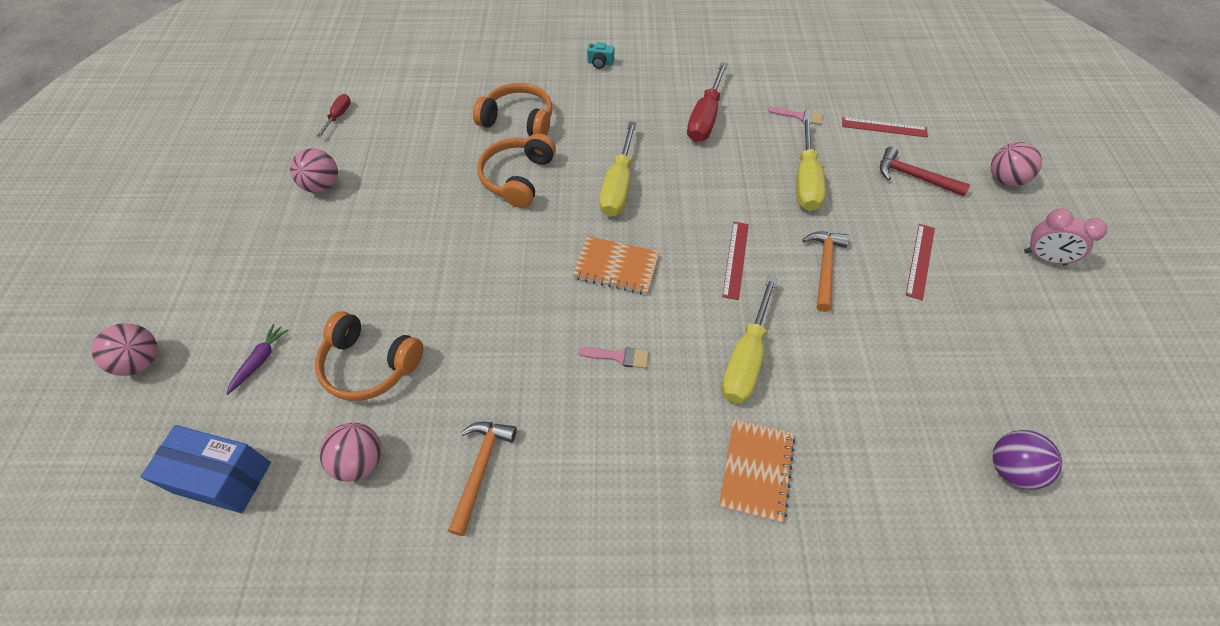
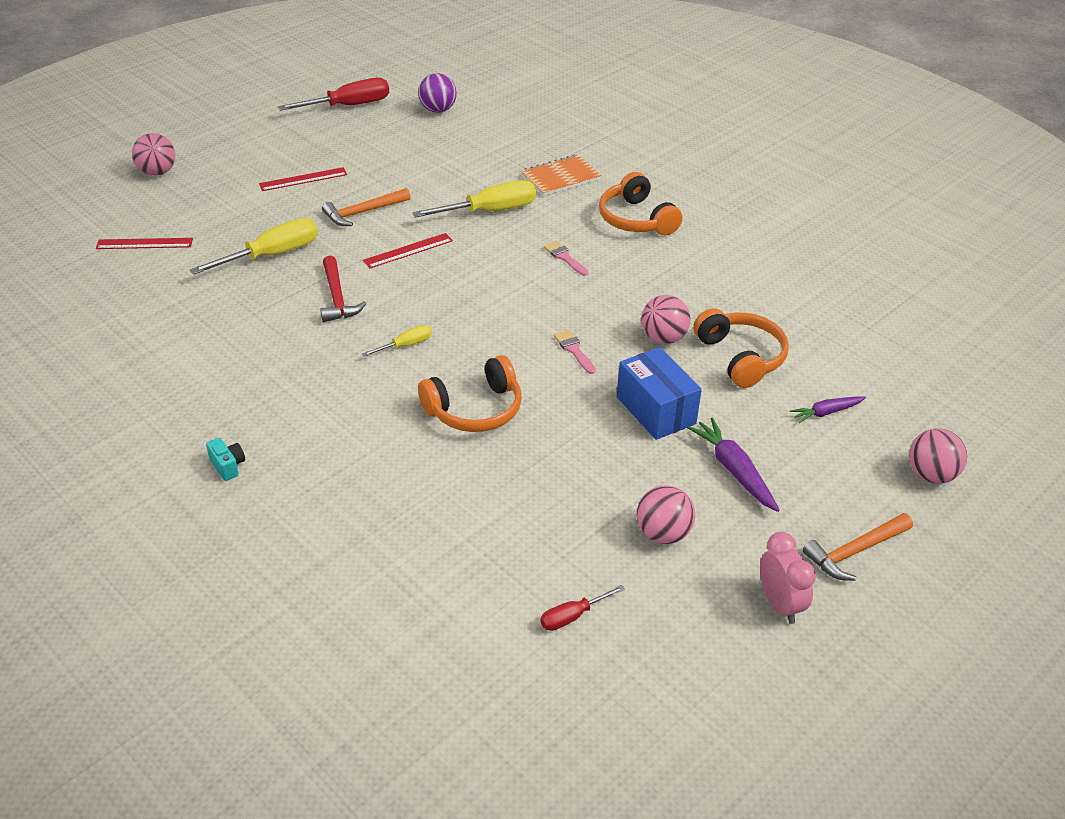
camera: 135 degrees left, 15 degrees down
blue box [140,425,271,513] -> blue box moved to [617,347,702,440]
pink ball [319,422,382,482] -> pink ball moved to [641,295,690,344]
orange hammer [448,422,517,536] -> orange hammer moved to [803,513,913,581]
orange headphones [473,83,552,136] -> orange headphones moved to [599,172,682,235]
orange notebook [573,236,659,294] -> none
yellow screwdriver [599,121,637,217] -> yellow screwdriver [362,325,432,357], size x0.52
red screwdriver [687,62,728,142] -> red screwdriver moved to [278,78,389,111]
pink brush [768,107,823,125] -> pink brush moved to [554,330,596,374]
red ruler [842,117,928,137] -> red ruler turned 60 degrees counterclockwise [96,238,193,249]
red hammer [880,146,970,196] -> red hammer moved to [320,256,366,322]
pink clock [1024,209,1107,266] -> pink clock moved to [760,532,816,624]
none -> purple carrot [687,417,780,512]

